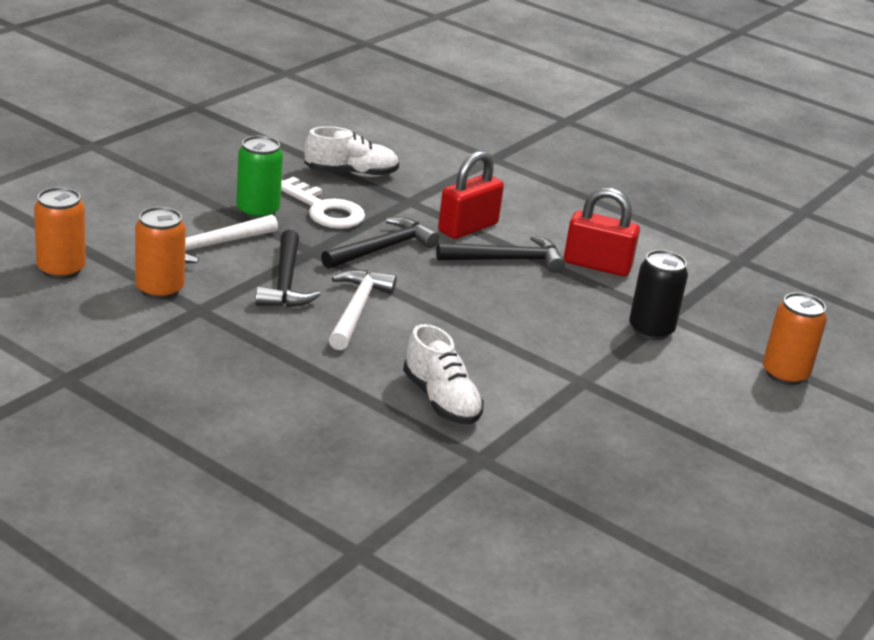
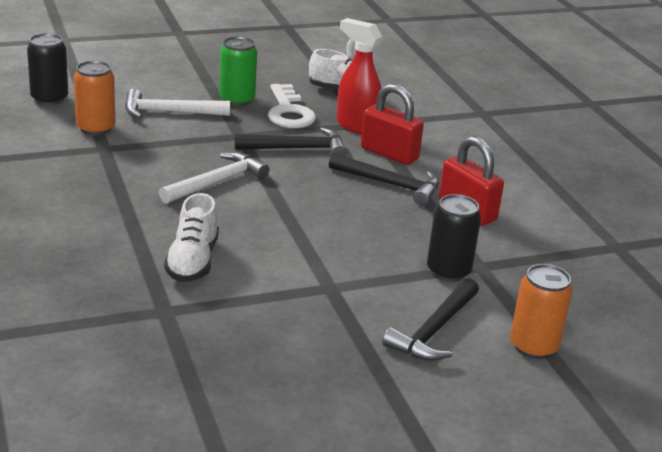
camera: 35 degrees right, 0 degrees up
orange can [34,187,86,279] -> black can [27,33,68,105]
black hammer [255,230,321,307] -> black hammer moved to [382,278,479,361]
red padlock [438,151,504,239] -> red padlock turned 45 degrees clockwise [361,84,424,165]
none -> red spray bottle [337,18,382,134]

